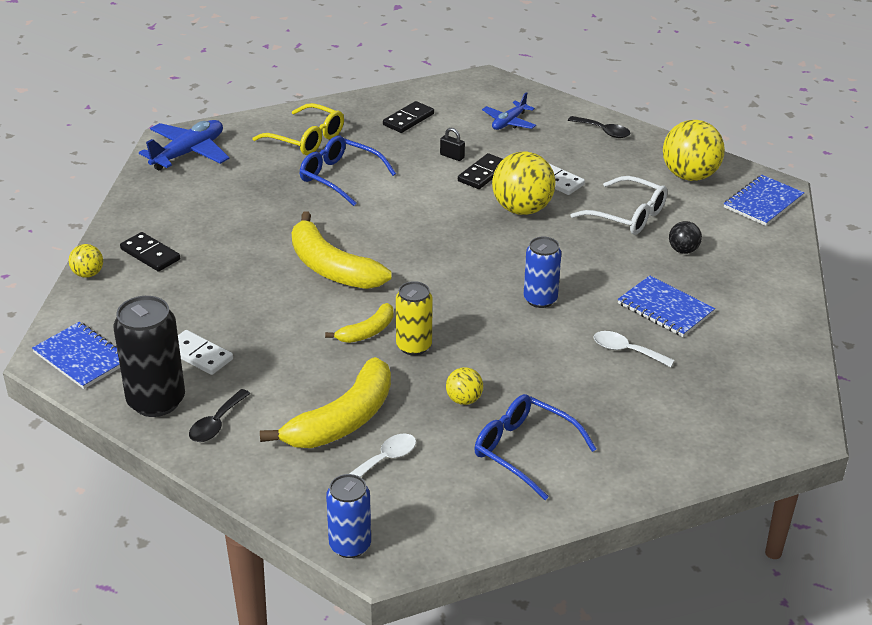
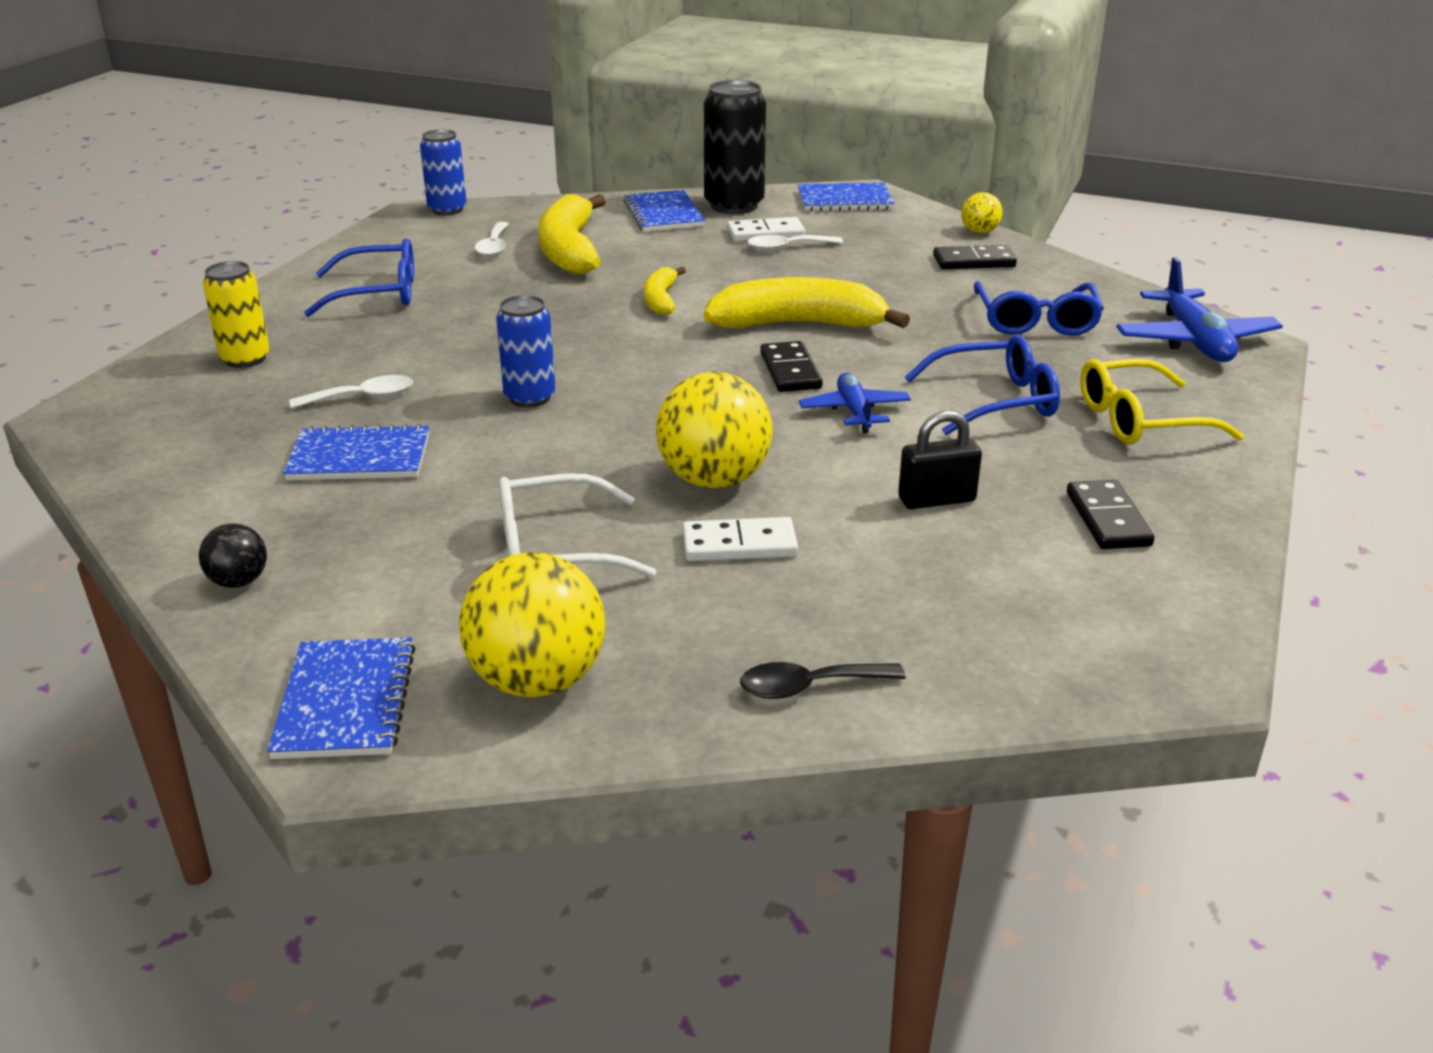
camera: 135 degrees right, 5 degrees down
black spoon [189,389,251,442] -> blue notebook [623,190,705,232]
yellow can [396,281,433,356] -> yellow can moved to [203,261,270,368]
black padlock [440,128,465,161] -> black padlock [898,410,982,509], size x1.56
yellow ball [446,367,483,405] -> none
black domino [458,153,503,189] -> black domino moved to [760,341,823,392]
blue plane [482,92,536,130] -> blue plane moved to [799,373,911,434]
black ball [669,221,702,254] -> black ball moved to [199,523,267,588]
none -> white spoon [748,235,843,251]
none -> blue glasses [974,281,1104,336]

